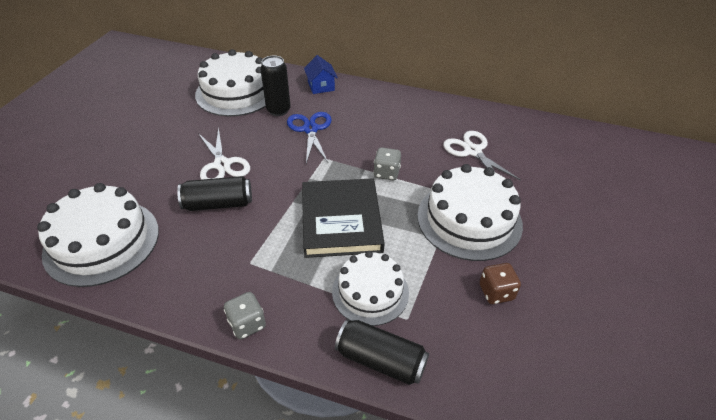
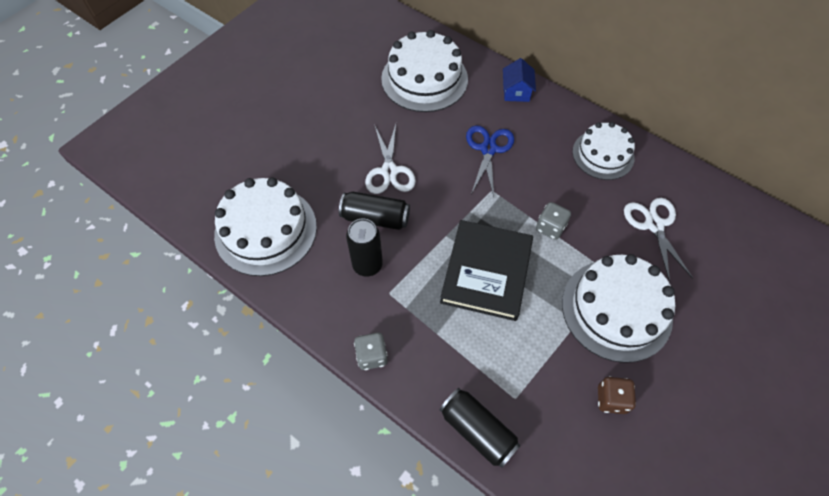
camera: 20 degrees right, 15 degrees up
black can [260,55,291,116] -> black can moved to [346,219,383,277]
white cake [332,251,409,326] -> white cake moved to [572,122,635,180]

